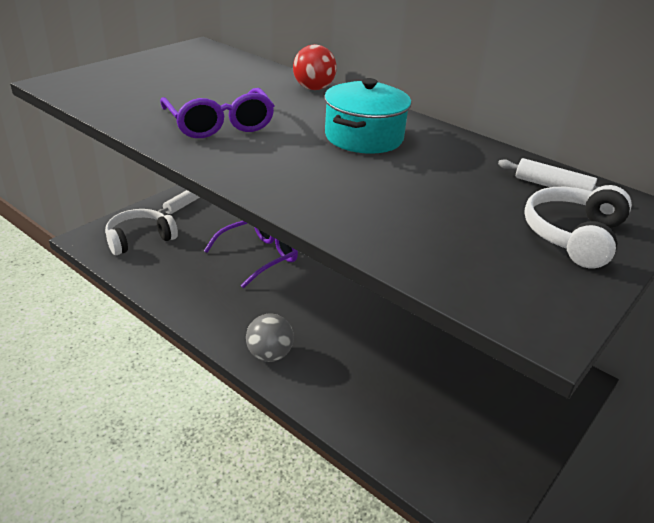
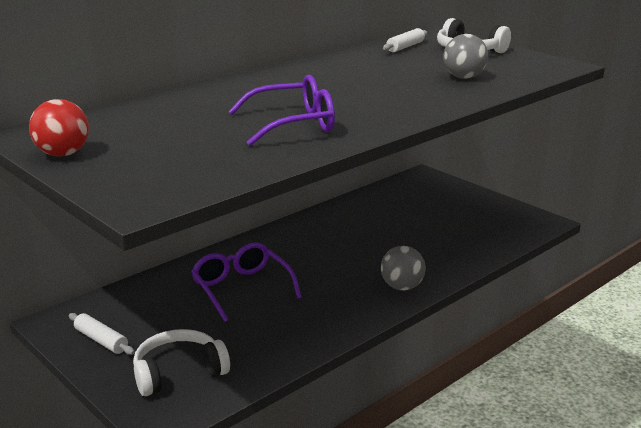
camera: 80 degrees left, 10 degrees down
white headphones [105,209,178,255] -> white headphones turned 90 degrees clockwise [133,329,230,396]
red ball [293,44,337,90] -> red ball moved to [29,99,89,157]
turquoise pot [324,78,411,154] -> none
none -> grey ball [443,34,488,79]

